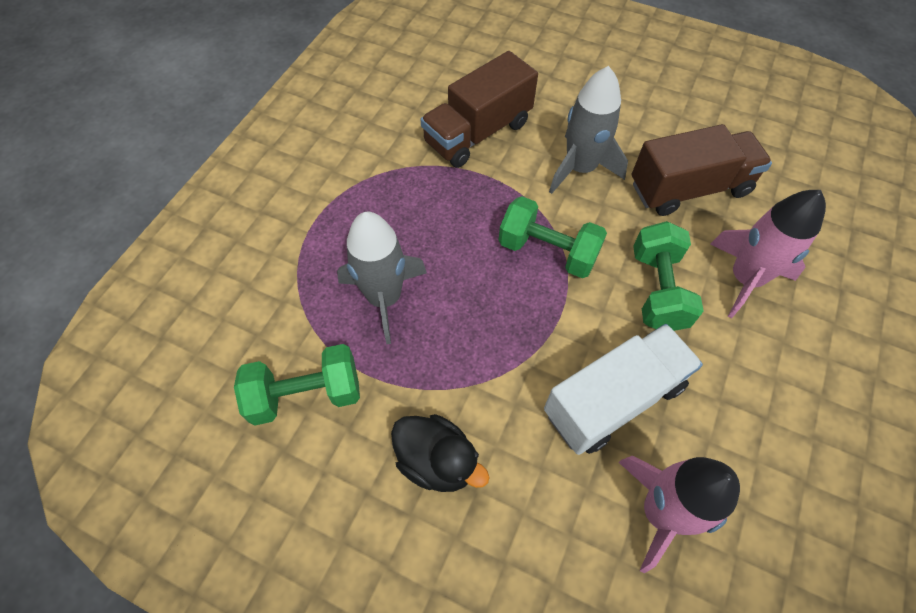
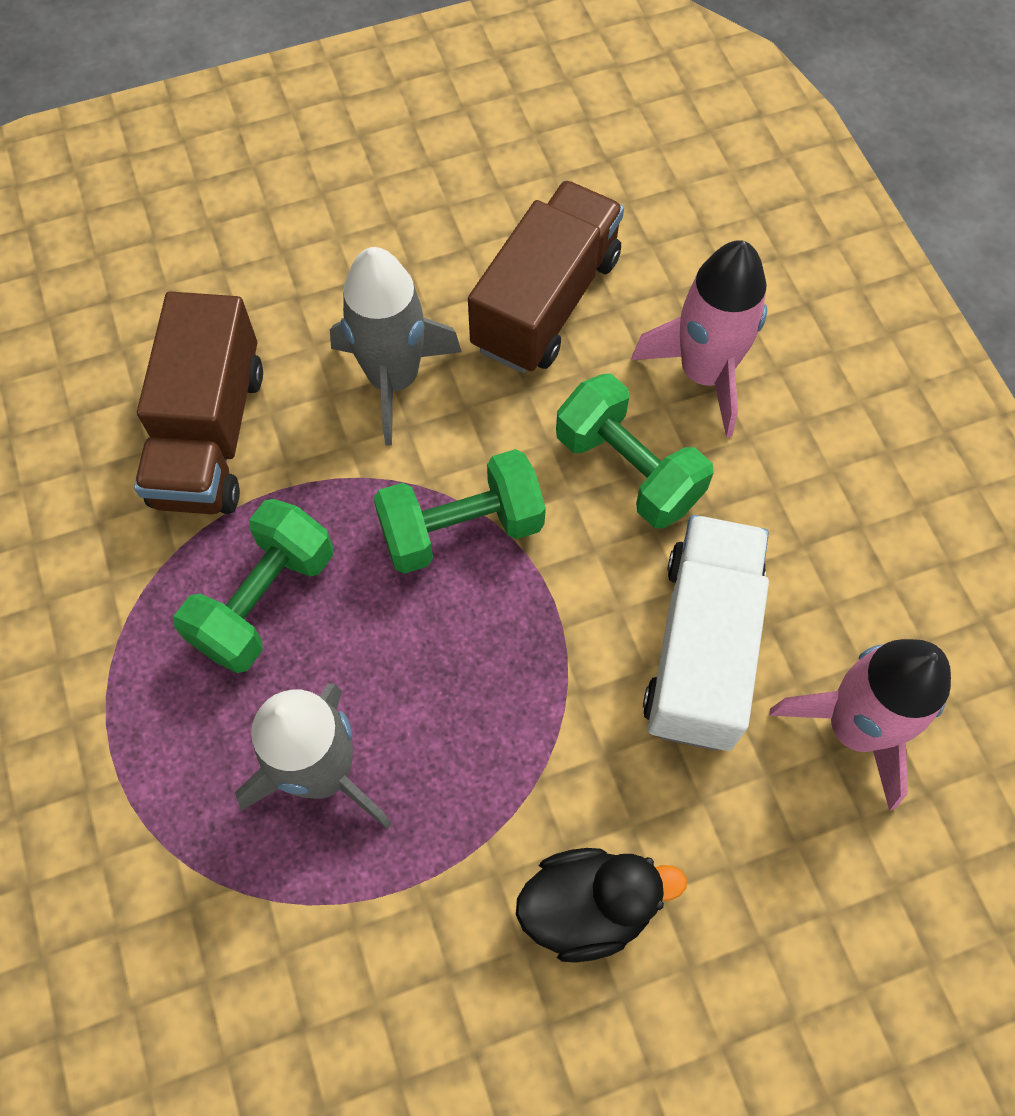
camera: 45 degrees left, 5 degrees up
green dumbbell [234,344,360,425] -> green dumbbell moved to [173,499,333,673]

